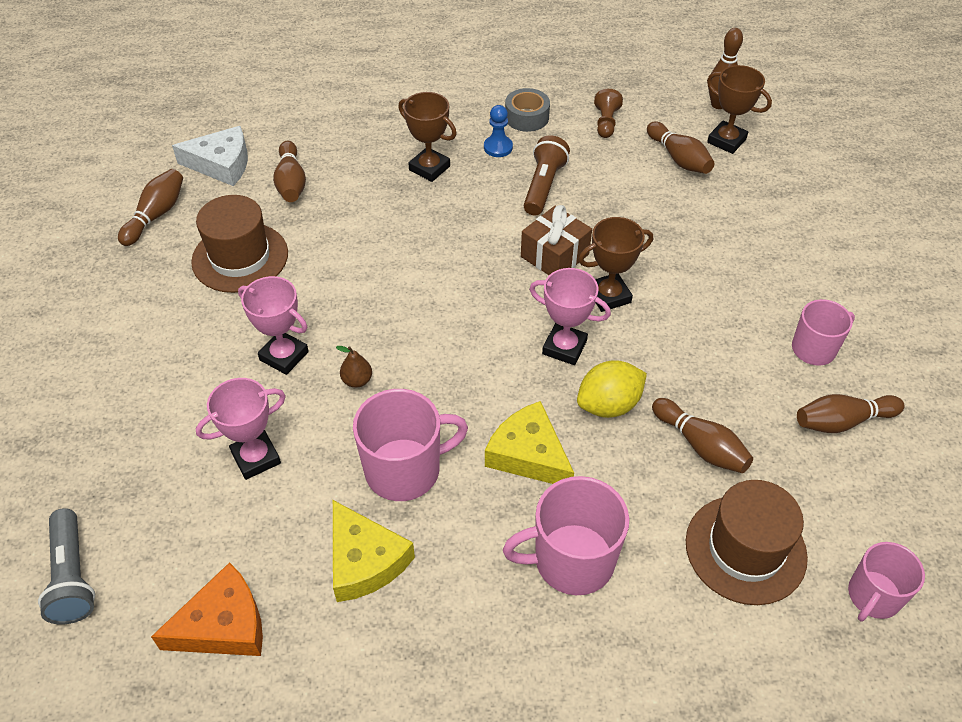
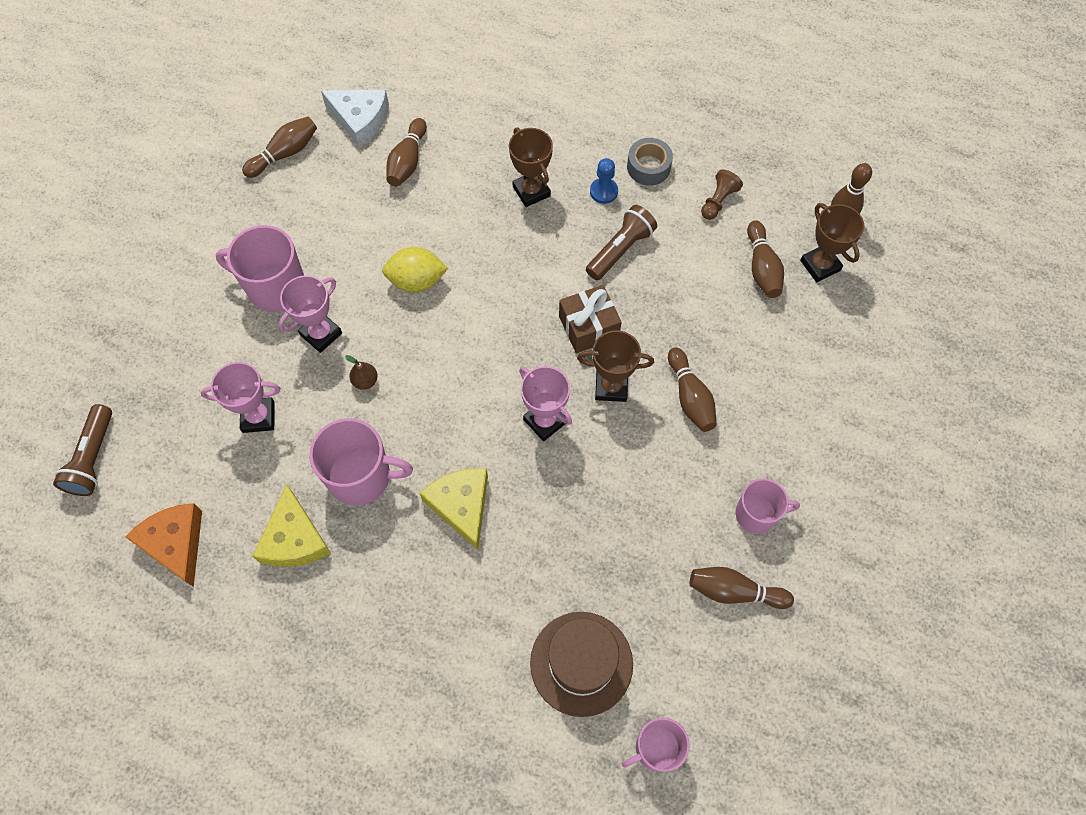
camera: 25 degrees right, 15 degrees up
grey flashlight [38,508,95,624] -> brown flashlight [53,404,112,496]
orange cheese [151,562,263,656] -> orange cheese turned 120 degrees counterclockwise [125,503,202,587]
brown hat [191,195,288,293] -> none
pink trophy [238,276,309,375] -> pink trophy turned 75 degrees clockwise [278,275,342,353]
pink mug [503,476,629,595] -> pink mug moved to [216,225,304,312]
yellow lemon [577,360,647,418] -> yellow lemon moved to [382,247,448,293]
brown bowling pin [652,398,753,473] -> brown bowling pin moved to [668,347,717,432]

